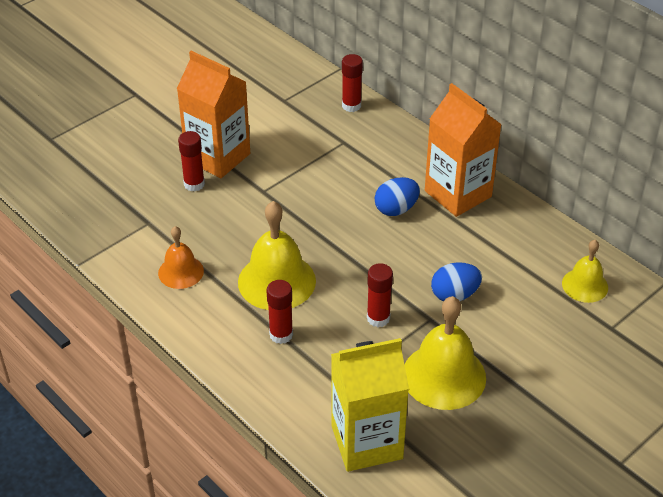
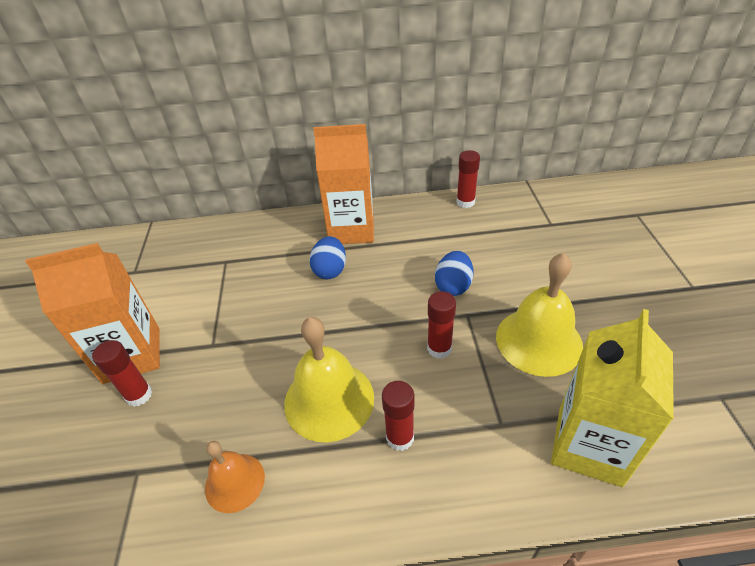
camera: 50 degrees left, 0 degrees up
red glue stick [342,54,363,112] -> red glue stick moved to [456,150,480,208]
yellow bell [562,240,608,303] -> none

